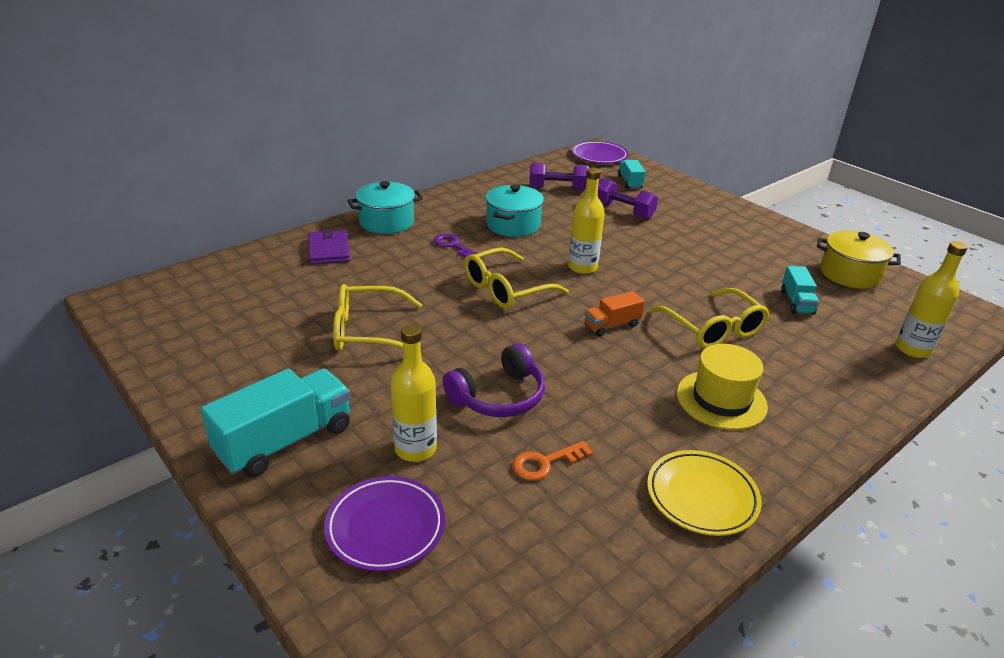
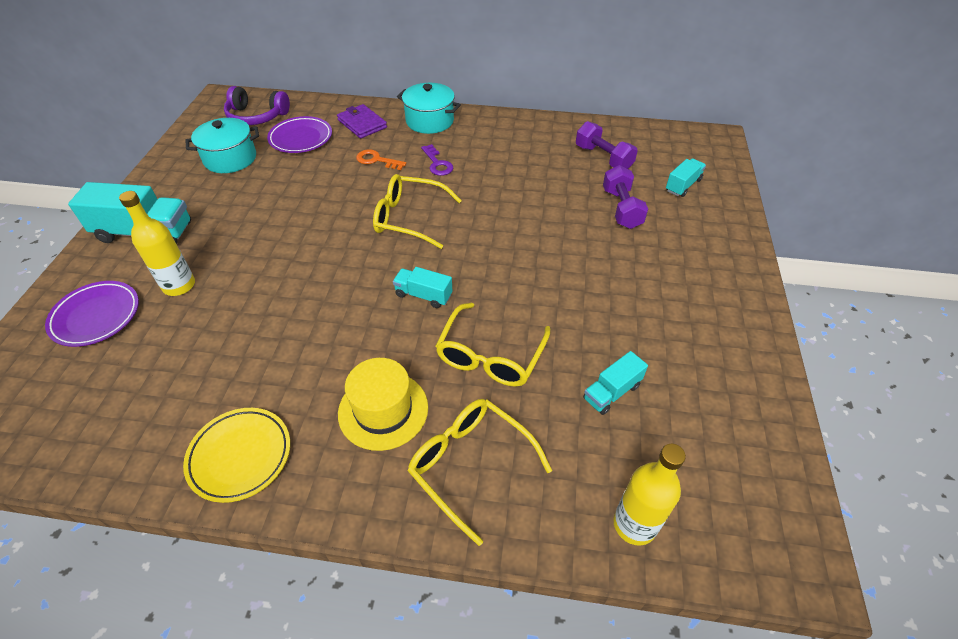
camera: 50 degrees right, 15 degrees up
purple wallet [308,229,350,265] -> purple wallet turned 75 degrees counterclockwise [337,104,387,139]
yellow glasses [333,284,422,351] -> yellow glasses moved to [408,399,552,546]
purple key [434,233,478,258] -> purple key turned 150 degrees clockwise [421,144,453,176]
purple headphones [443,343,545,417] -> purple headphones moved to [224,86,290,125]
turquoise pot [485,184,544,237] -> turquoise pot moved to [185,118,259,173]
orange key [513,441,593,481] -> orange key moved to [356,149,406,170]
yellow bottle [568,167,605,274] -> none
purple plate [571,141,629,163] -> purple plate moved to [267,116,332,153]
orange truck [584,291,645,337] -> turquoise truck [393,267,452,308]
yellow pot [817,231,901,289] -> none

